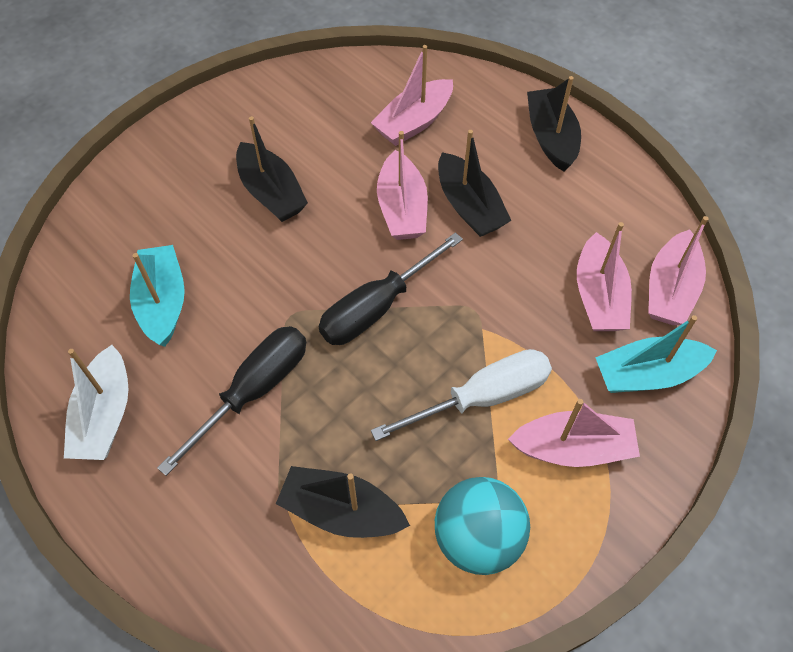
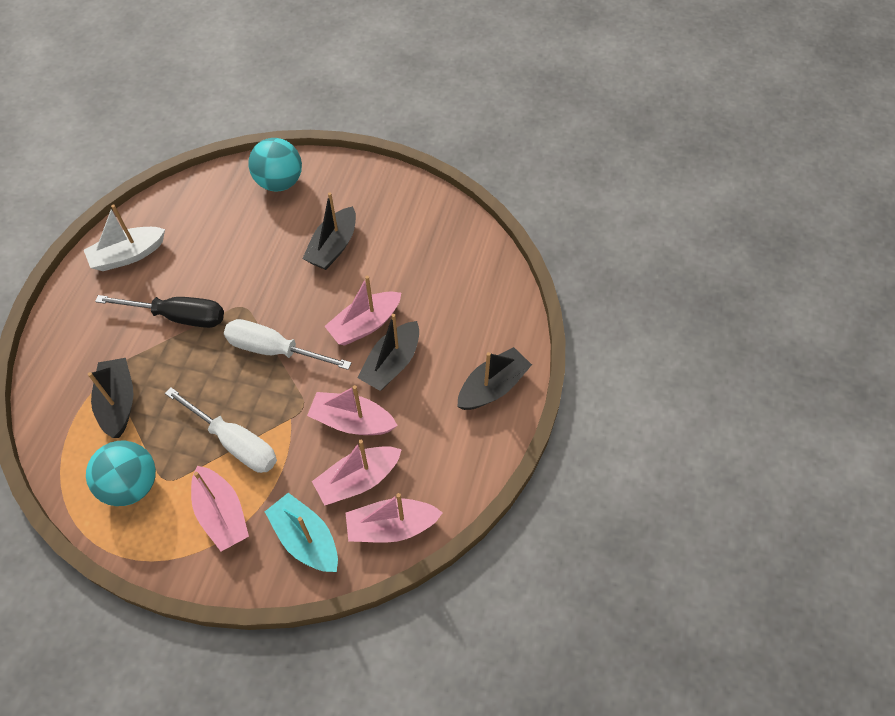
camera: 60 degrees right, 0 degrees up
turquoise boat [130,245,185,347] -> none
black screwdriver [319,232,463,345] -> white screwdriver [224,319,351,370]
pink boat [371,45,453,146] -> pink boat moved to [307,385,398,435]
none -> turquoise ball [248,138,302,191]

